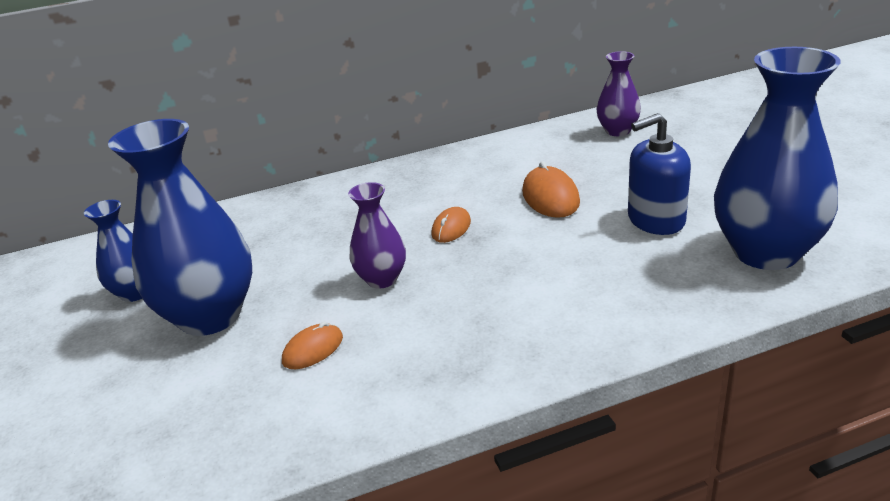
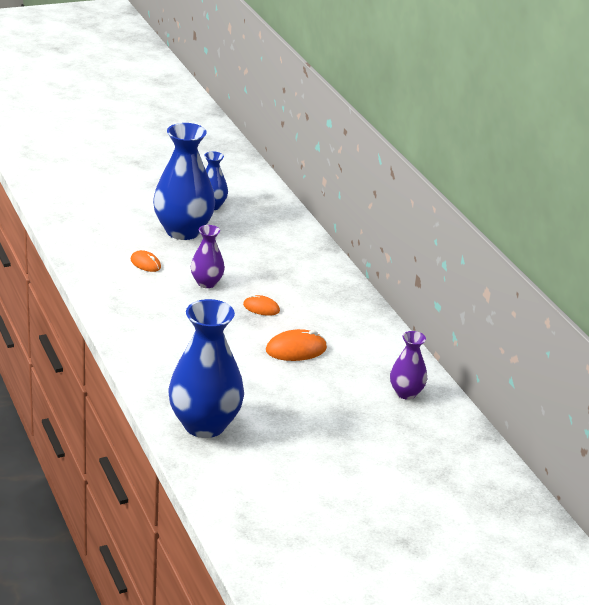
camera: 80 degrees right, 0 degrees up
blue soap dispenser [628,113,691,235] -> none

